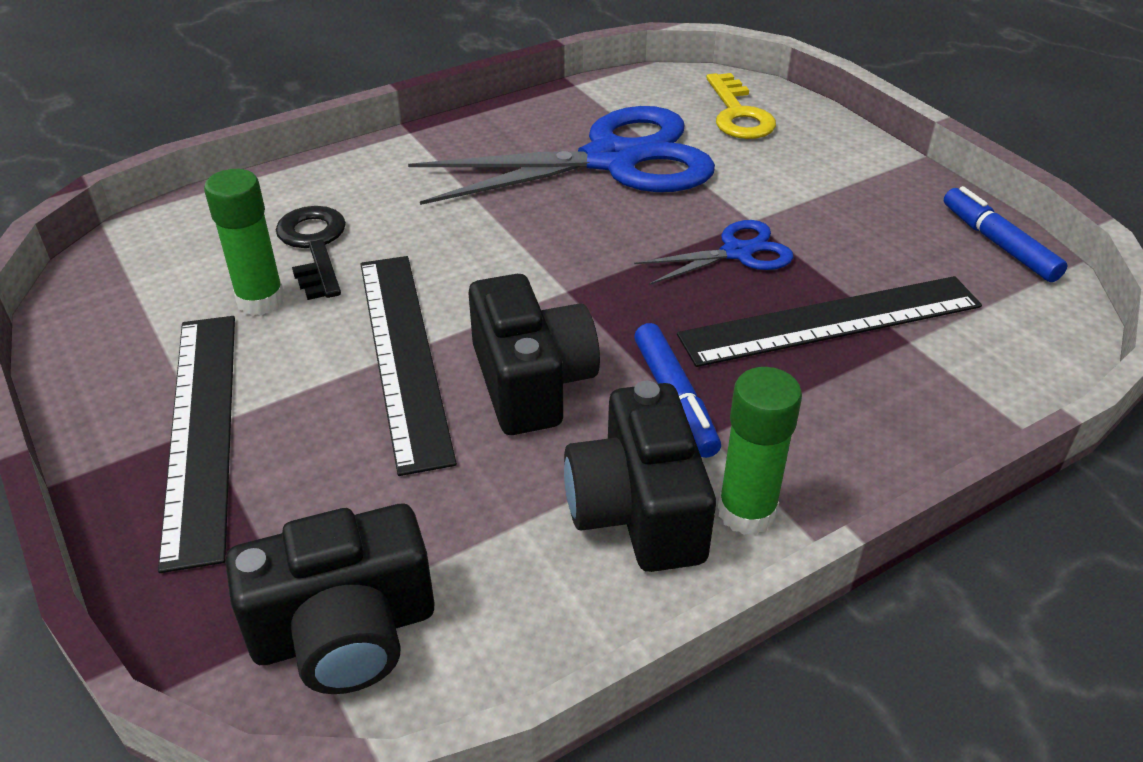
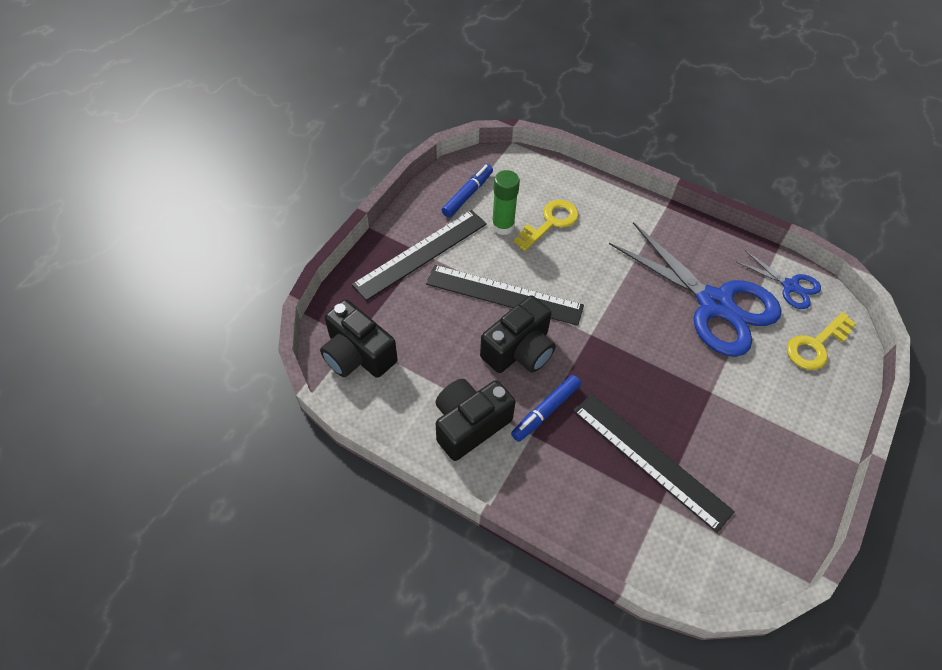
camera: 60 degrees right, 15 degrees up
black key [276,206,346,300] -> yellow key [514,200,579,251]
black ruler [361,256,457,476] -> black ruler turned 60 degrees clockwise [426,265,584,326]
blue scissors [634,220,794,285] -> blue scissors moved to [736,250,821,309]
green glue stick [718,367,802,535] -> none
blue marker [944,186,1068,282] -> blue marker moved to [442,164,493,217]

